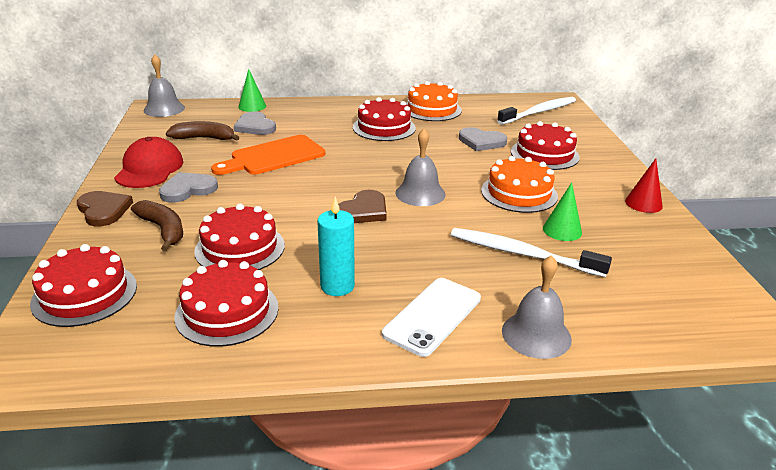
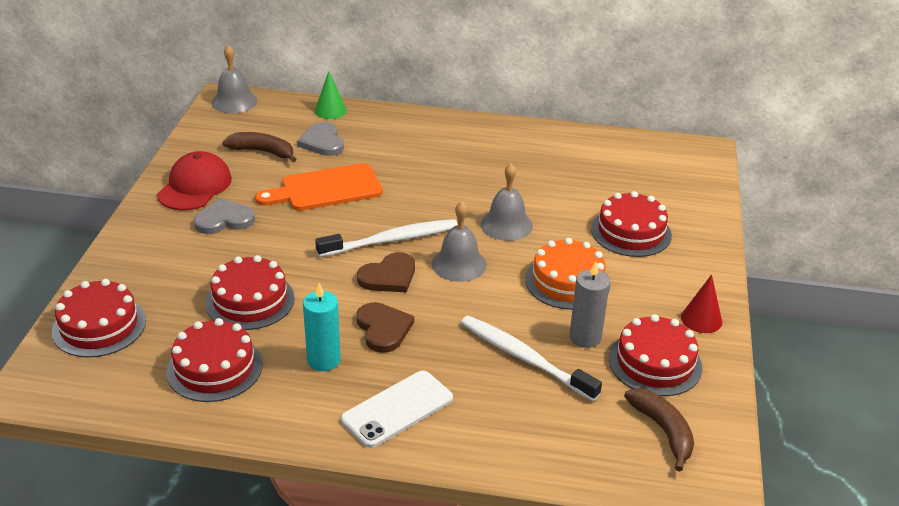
camera: 15 degrees right, 5 degrees up
brown heart [77,191,133,227] -> brown heart moved to [356,302,414,353]
brown banana [131,200,183,251] -> brown banana moved to [624,388,694,472]
red cake [353,97,416,141] -> red cake moved to [609,314,702,396]
orange cake [406,81,462,121] -> none
grey heart [459,127,507,151] -> none
white toothbrush [497,97,576,125] -> white toothbrush moved to [315,219,458,257]
grey bell [502,255,572,359] -> grey bell moved to [480,164,533,241]
green cone [543,182,582,241] -> grey candle [569,261,610,348]

